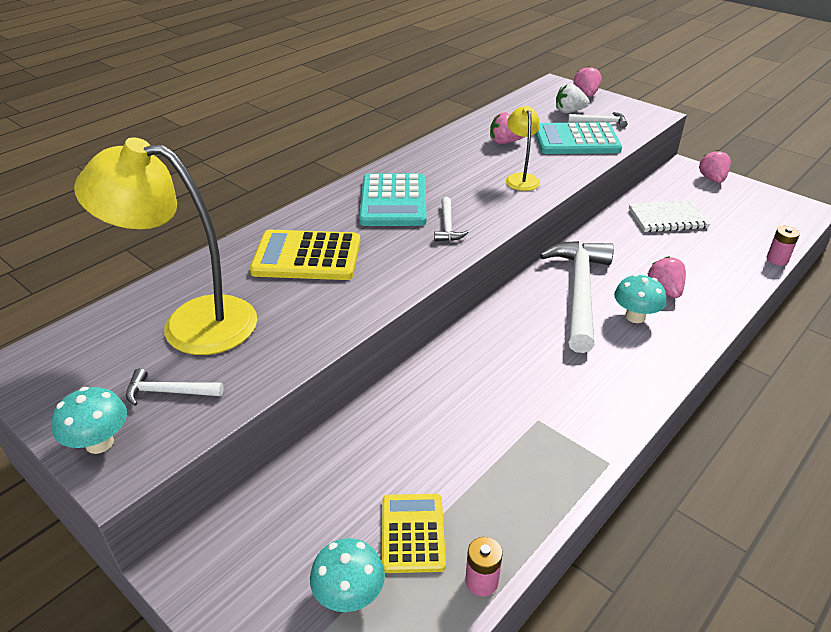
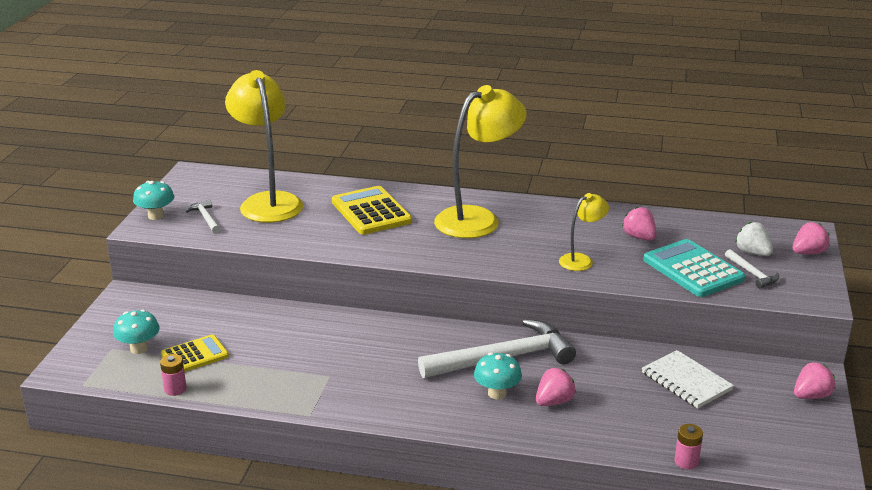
camera: 60 degrees right, 10 degrees down
turquoise calculator [359,173,427,226] -> yellow lamp [434,85,527,238]
white hammer [434,197,468,241] -> none

